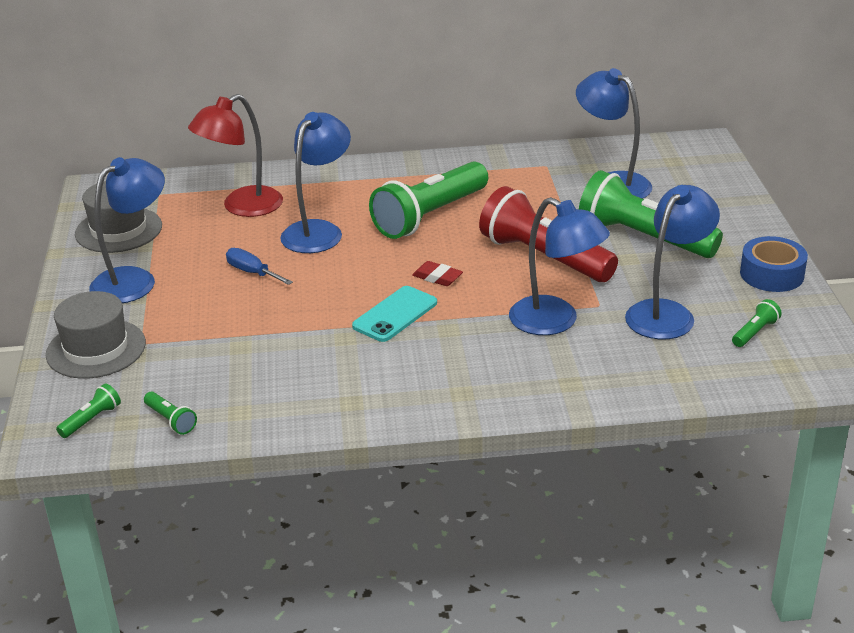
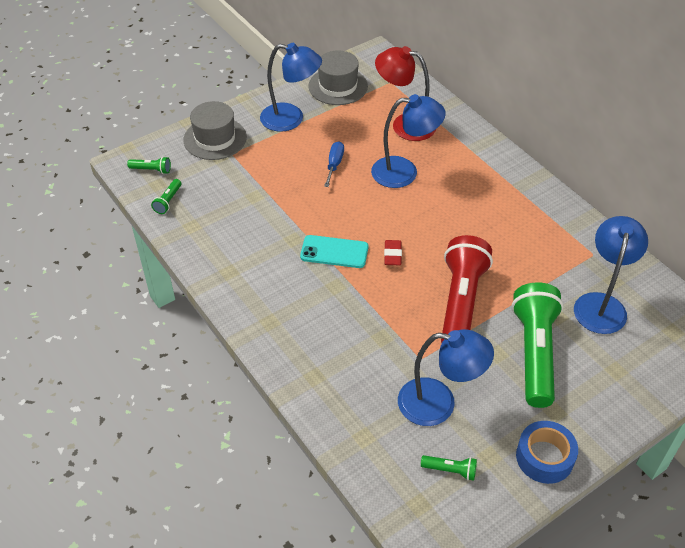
camera: 60 degrees right, 15 degrees up
green flashlight [369,161,488,239] -> none
blue lamp [509,197,610,335] -> none

